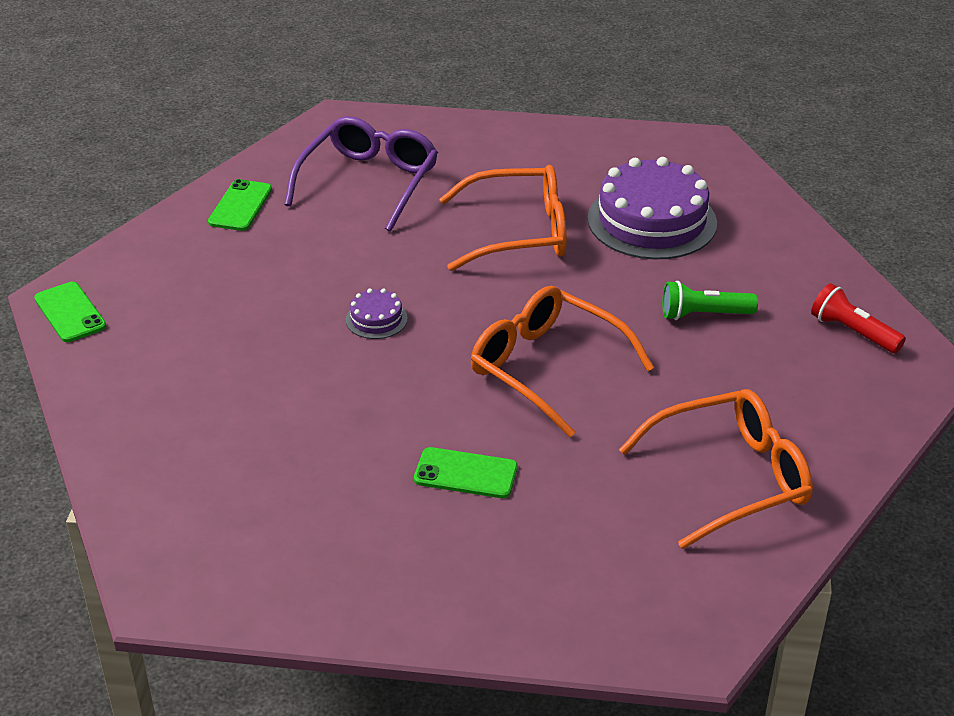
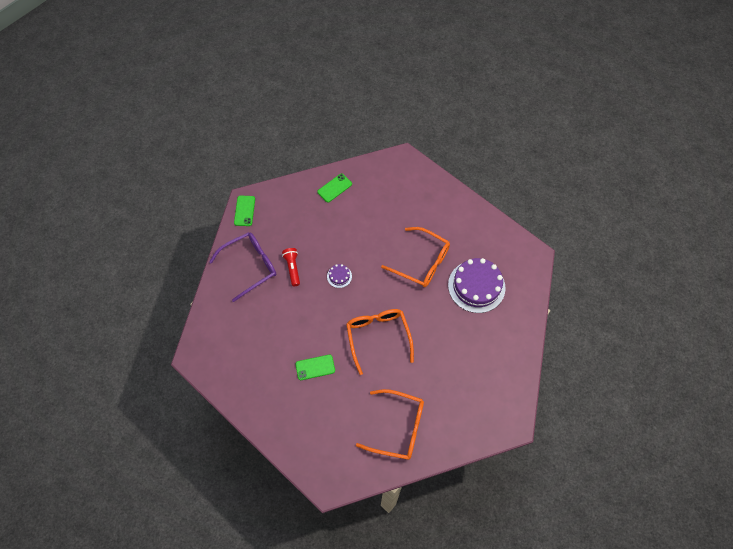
camera: 35 degrees right, 25 degrees up
purple glasses [284,116,438,232] -> purple glasses moved to [209,232,276,302]
green phone [414,447,518,498] -> green phone turned 60 degrees counterclockwise [295,355,335,380]
green flashlight [662,281,758,320] -> none
red flashlight [811,283,906,353] -> red flashlight moved to [282,248,300,286]

